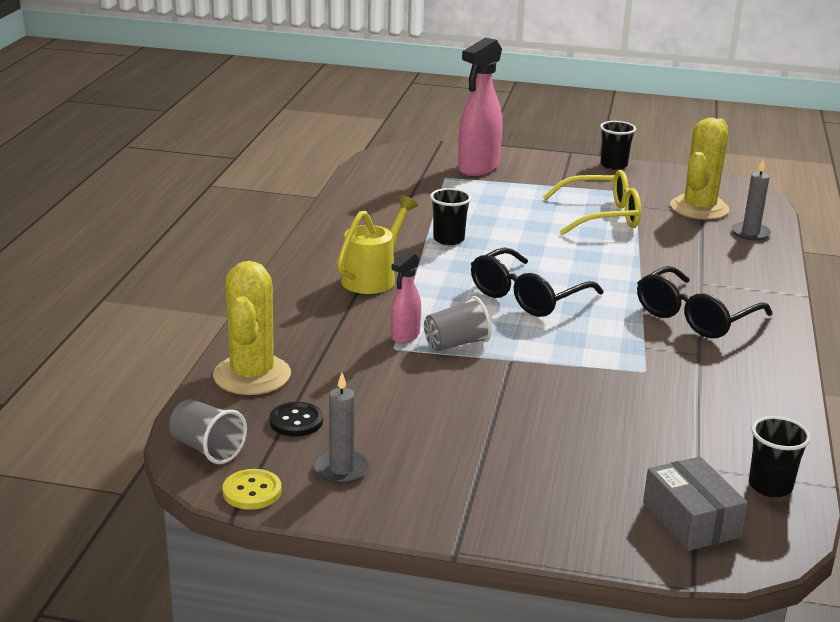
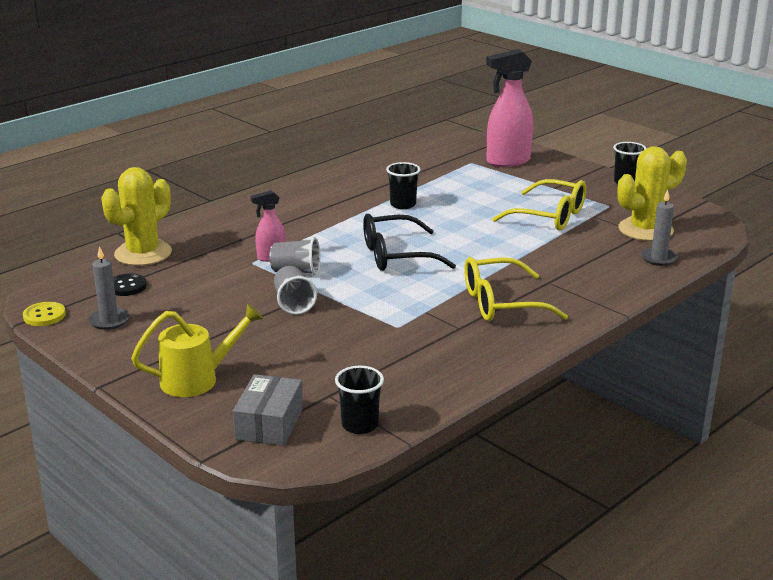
camera: 35 degrees right, 0 degrees up
grey cup [169,399,247,464] -> grey cup moved to [274,266,317,315]
yellow watering can [337,195,418,294] -> yellow watering can moved to [131,303,264,397]
black glasses [637,266,772,338] -> yellow glasses [464,257,568,321]

